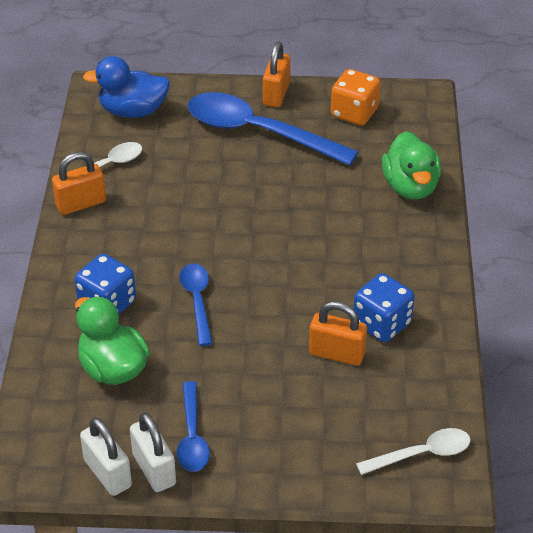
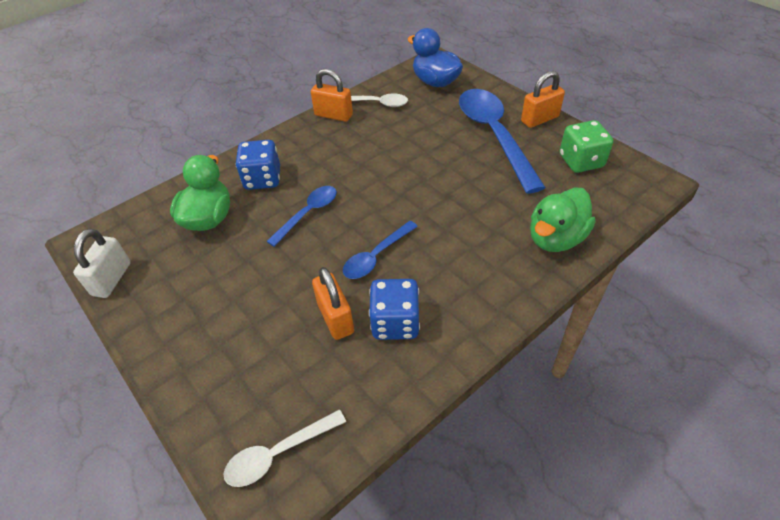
camera: 50 degrees right, 5 degrees up
white padlock [130,412,176,492] -> none
blue spoon [177,381,210,472] -> blue spoon moved to [343,221,418,279]
orange dice [331,69,380,125] -> green dice [560,120,613,173]
white spoon [356,428,471,475] -> white spoon turned 120 degrees clockwise [224,409,346,487]

